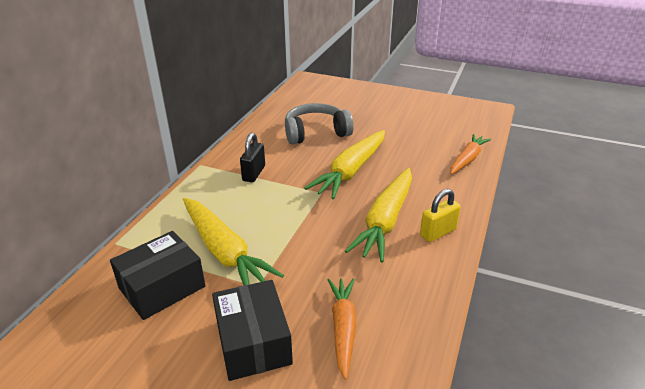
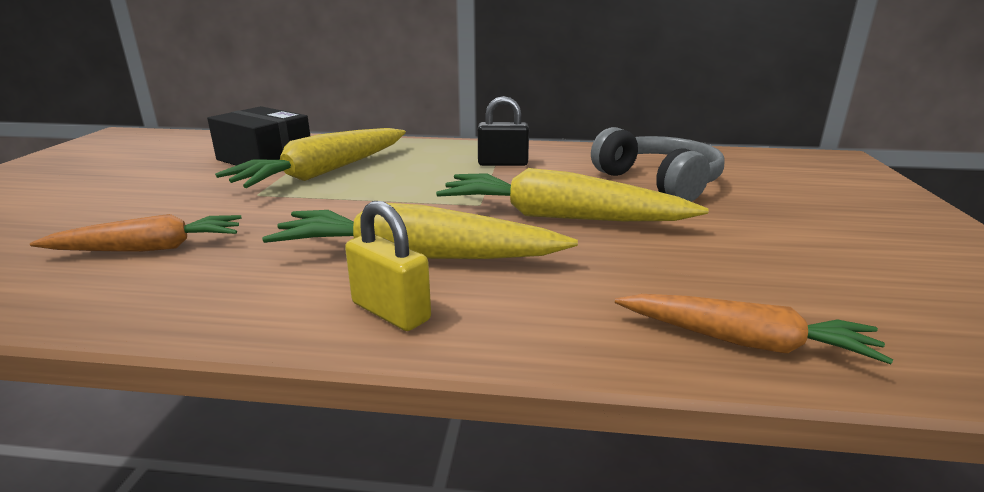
camera: 75 degrees right, 10 degrees down
black box [212,280,293,381] -> none

